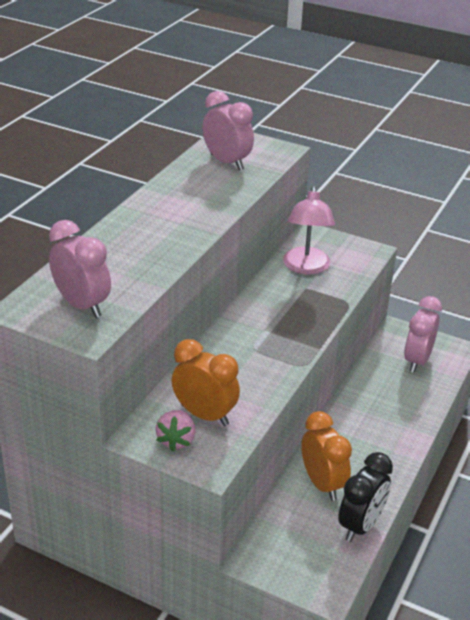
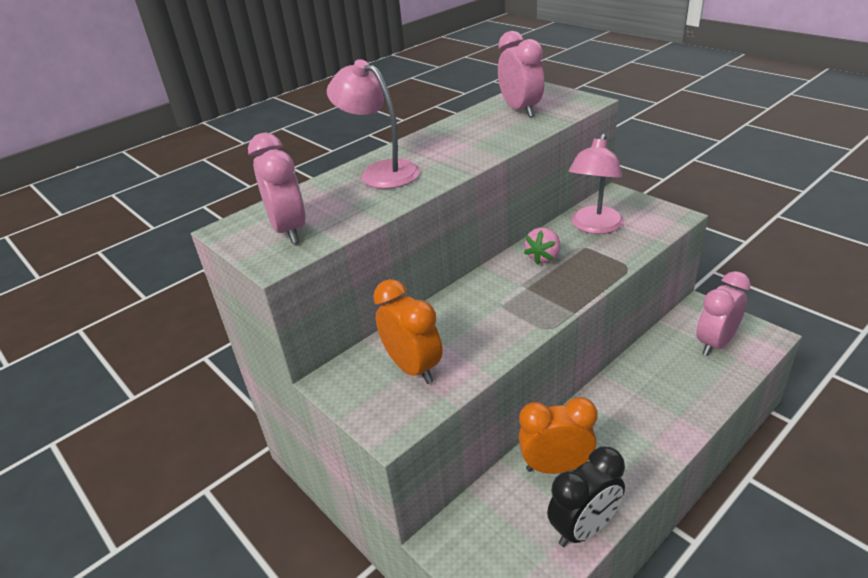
camera: 25 degrees right, 0 degrees up
pink strawberry [156,410,195,451] -> pink strawberry moved to [524,228,560,265]
orange clock [301,411,352,501] -> orange clock turned 90 degrees counterclockwise [518,397,598,474]
none -> pink lamp [327,59,420,189]

